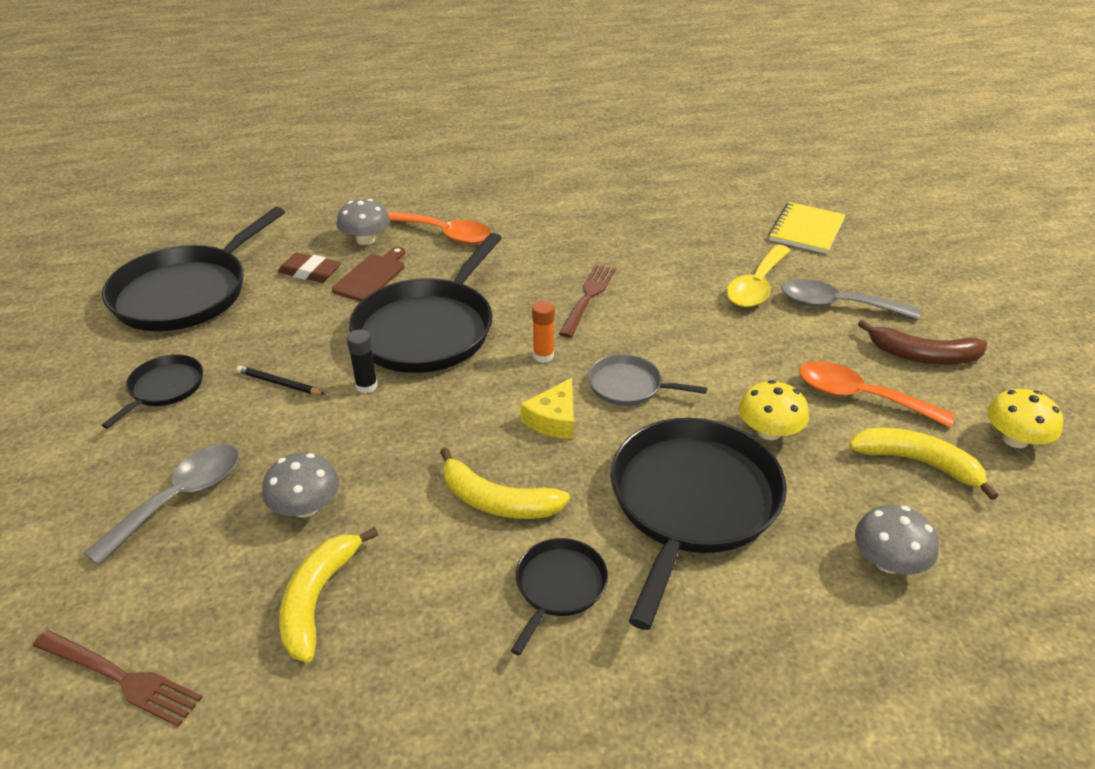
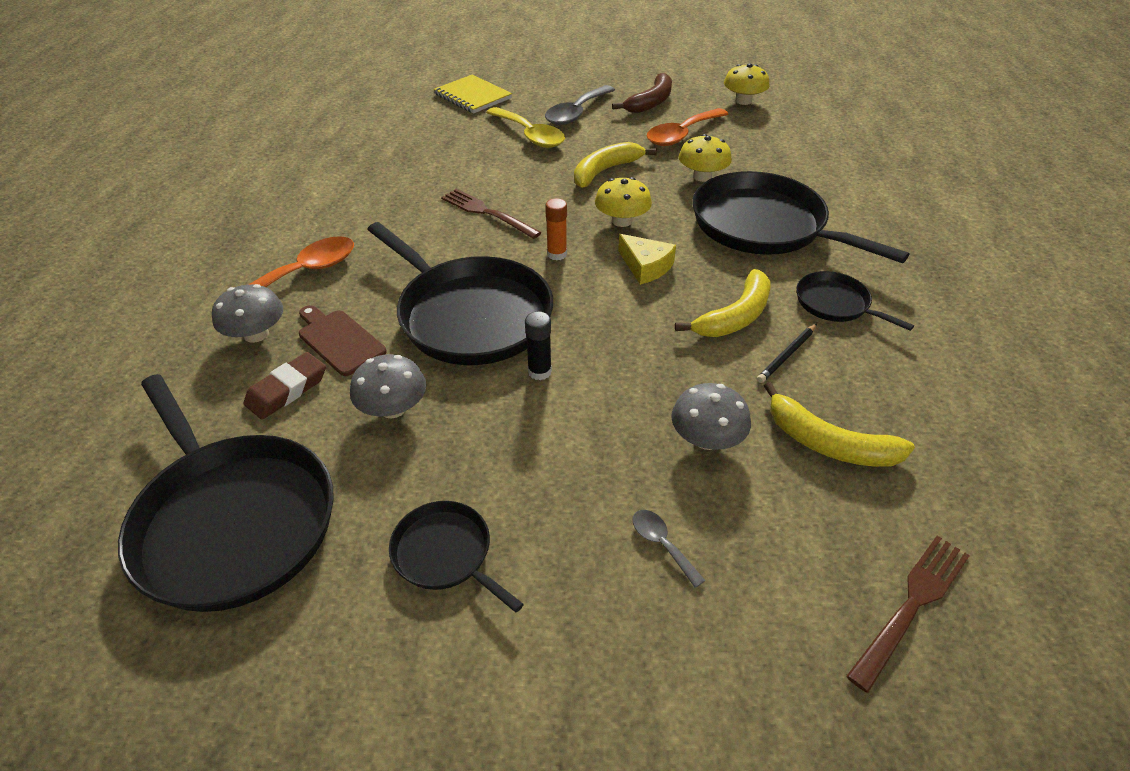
camera: 70 degrees left, 5 degrees up
grey spoon [84,444,239,565] -> grey spoon [633,510,706,588], size x0.48
black pencil [236,366,325,395] -> black pencil moved to [757,324,817,383]
grey pan [588,354,707,406] -> yellow mushroom [595,177,652,227]
yellow banana [849,427,998,500] -> yellow banana moved to [574,142,657,188]
grey mushroom [855,505,939,574] -> grey mushroom moved to [350,354,426,419]

